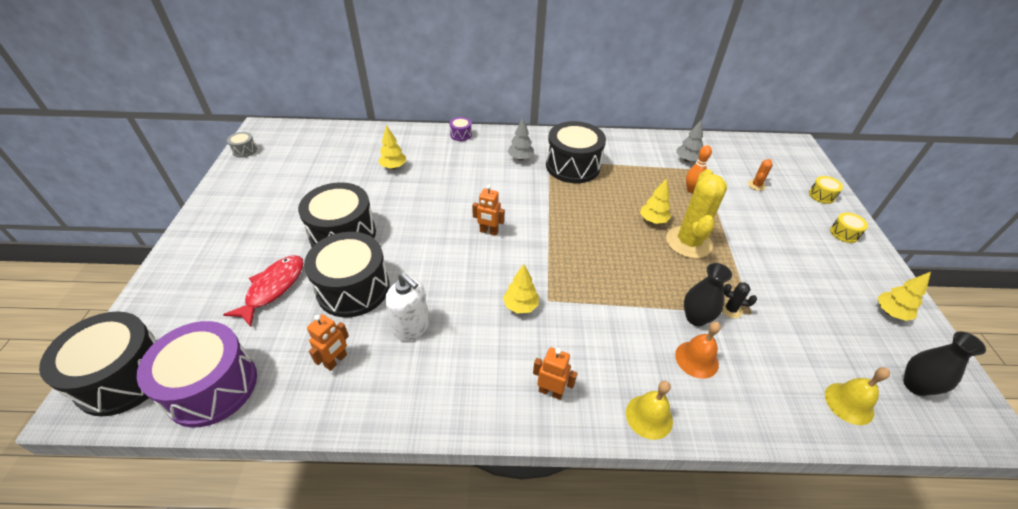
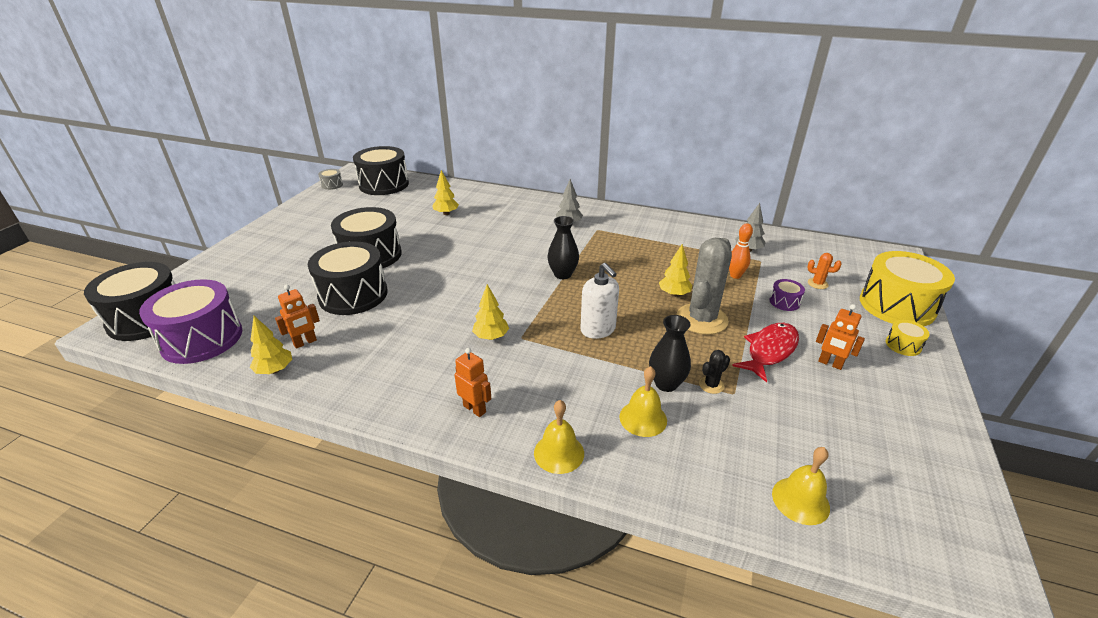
camera: 20 degrees right, 10 degrees down
red fish [223,255,304,327] -> red fish moved to [732,323,799,382]
white soap dispenser [385,273,429,341] -> white soap dispenser moved to [580,263,619,339]
purple drum [449,117,472,141] -> purple drum moved to [770,279,805,311]
orange robot [472,185,505,236] -> orange robot moved to [816,304,865,370]
black drum [546,121,606,183] -> black drum moved to [353,146,409,195]
yellow cactus [666,169,727,258] -> grey cactus [677,238,732,335]
orange bell [675,322,721,379] -> yellow bell [619,366,667,437]
black cactus [722,282,757,318] -> black cactus turned 75 degrees counterclockwise [699,350,730,394]
orange cactus [748,159,773,191] -> orange cactus turned 60 degrees clockwise [807,253,842,289]
yellow drum [809,176,843,204] -> yellow drum [860,251,955,326], size x2.34
yellow tree [877,272,931,321] -> yellow tree moved to [250,316,292,374]
black vase [904,331,986,396] -> black vase moved to [547,216,579,279]

